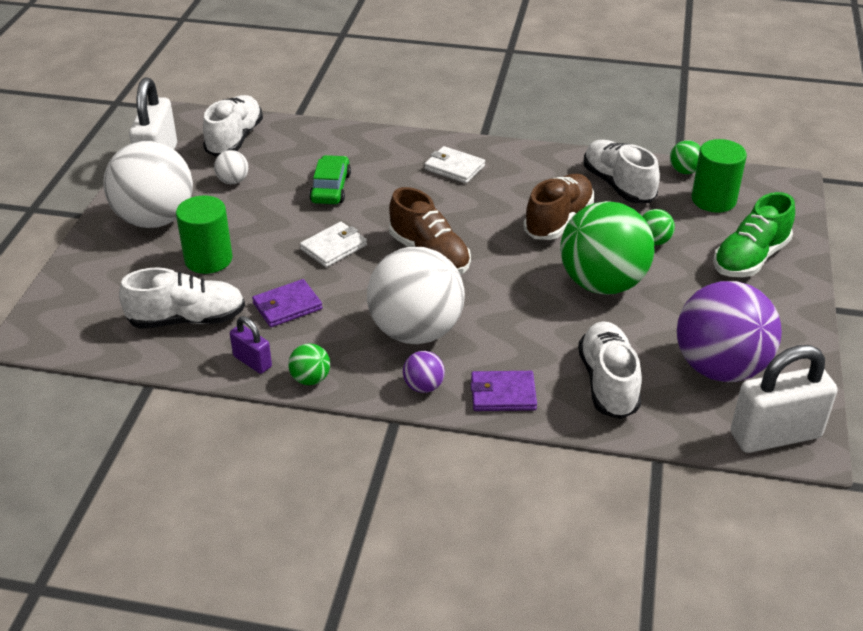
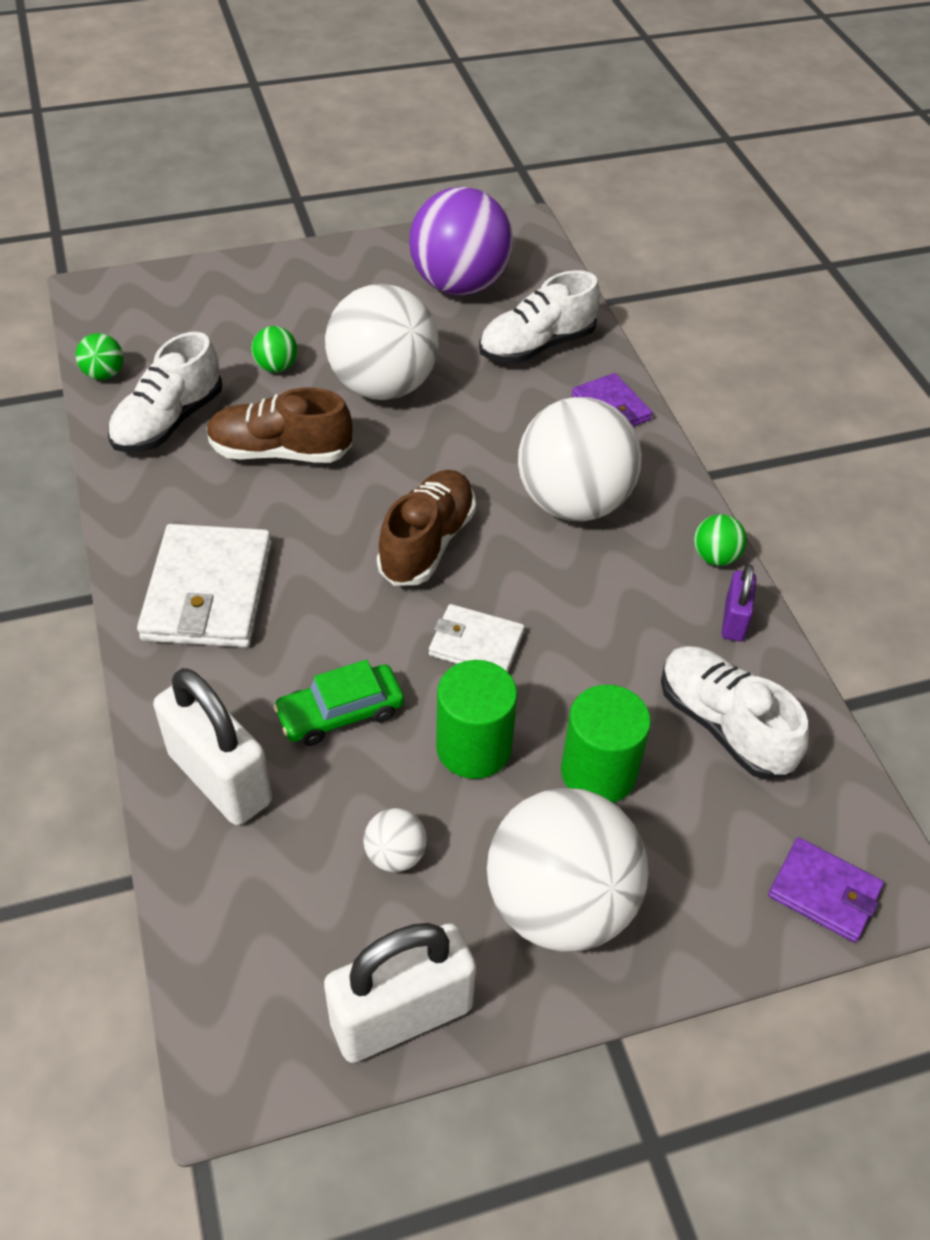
camera: 120 degrees left, 10 degrees up
white shoe [203,95,263,157] -> none
purple wallet [252,279,322,327] -> purple wallet moved to [768,837,884,943]
purple ball [403,351,445,393] -> none
white wallet [424,146,485,183] -> white wallet [137,524,272,647], size x1.76
green ball [560,201,654,295] -> white ball [325,284,438,400]
green cylinder [691,139,747,213] -> green cylinder moved to [436,660,518,779]
green shoe [713,192,795,277] -> none
white padlock [731,345,837,453] -> white padlock moved to [153,668,272,825]

